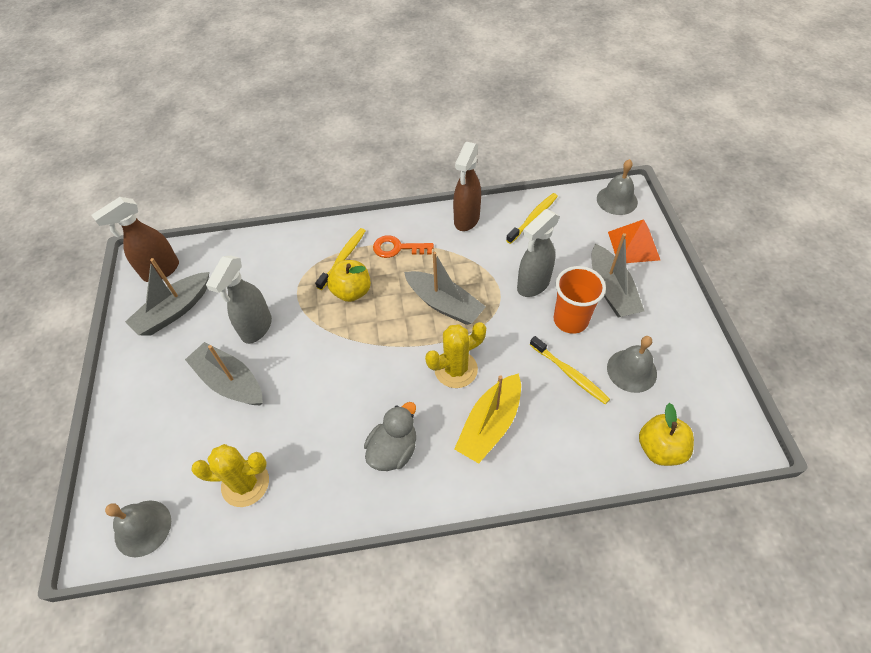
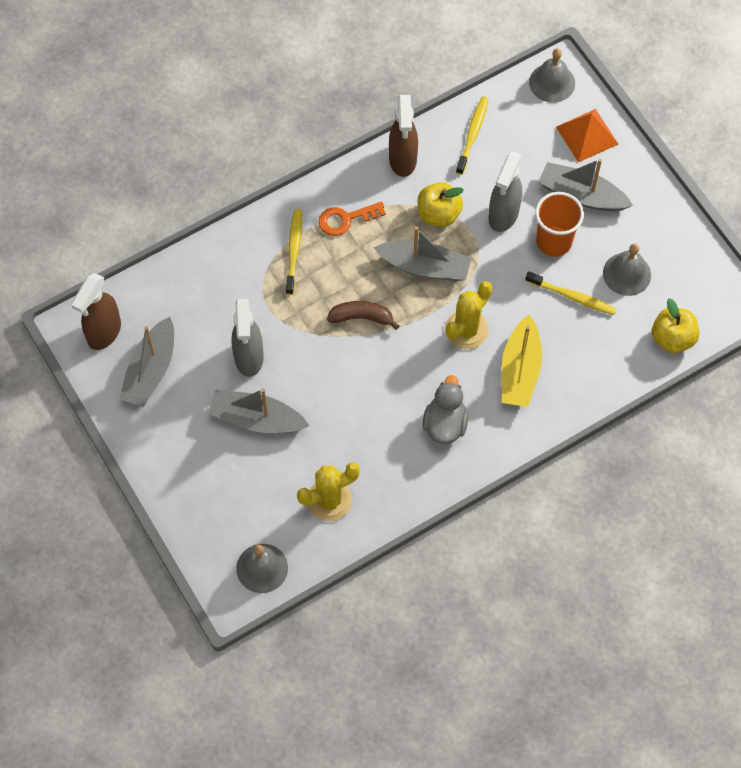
camera: 25 degrees left, 10 degrees up
yellow apple [327,260,371,302] -> yellow apple moved to [417,182,463,227]
grey boat [591,233,644,317] -> grey boat turned 150 degrees clockwise [538,159,633,212]
none -> brown banana [327,301,399,330]

